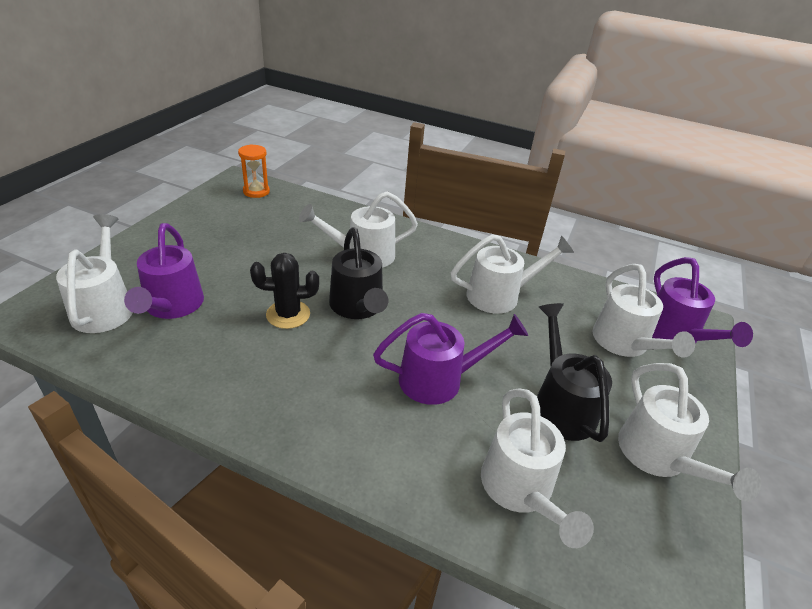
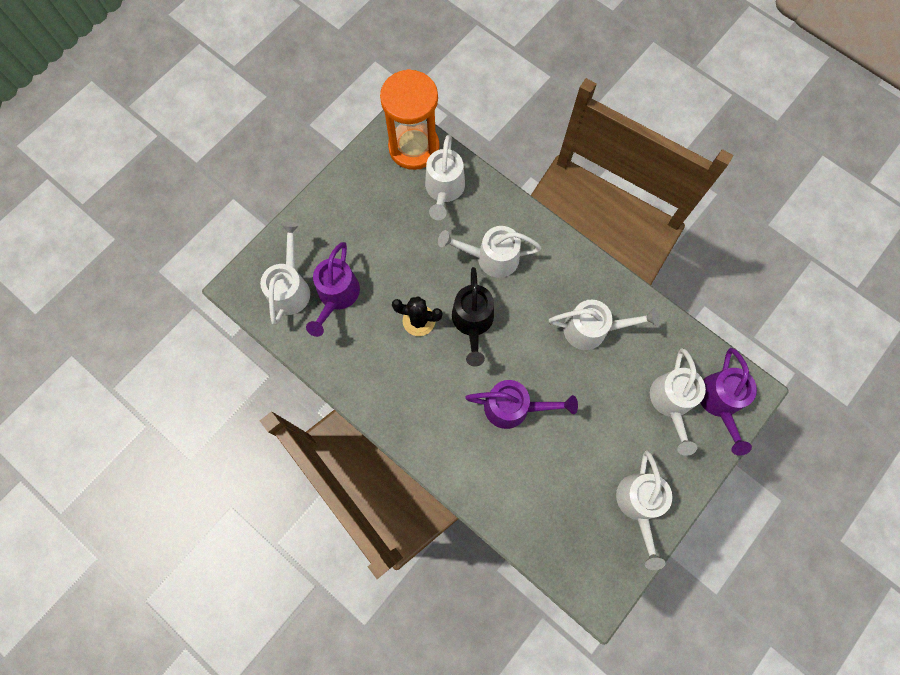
camera: 20 degrees right, 35 degrees up
orange hourglass [238,144,270,198] -> orange hourglass [380,69,440,170], size x2.09
white watering can [481,388,594,548] -> white watering can moved to [425,134,465,220]
black watering can [537,303,612,442] -> none

